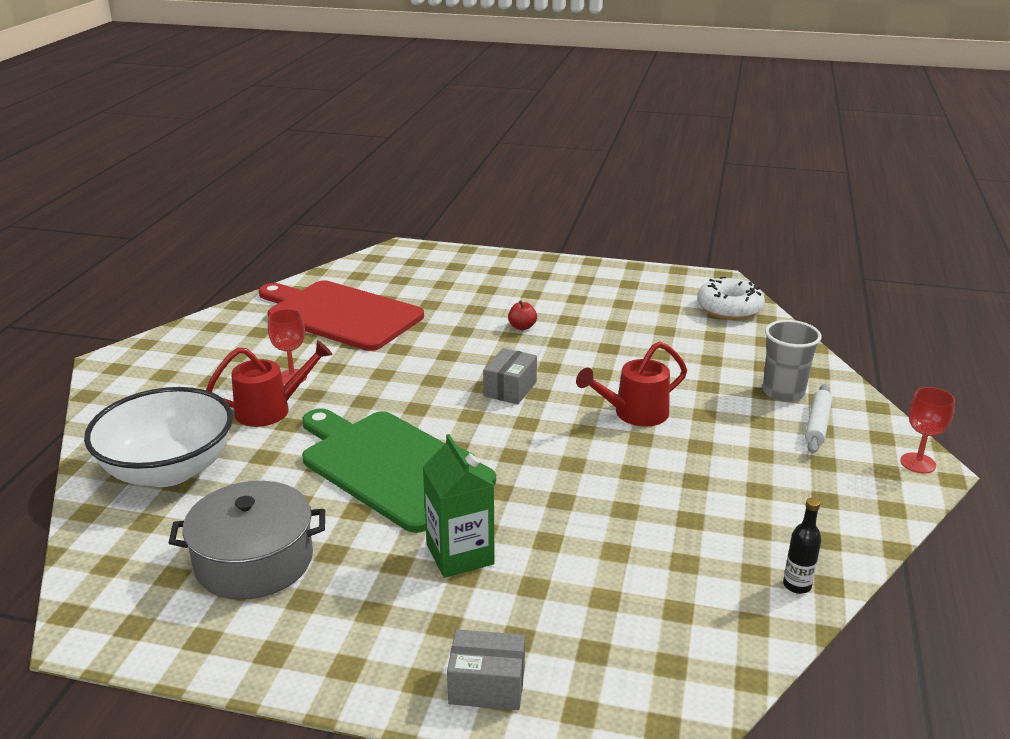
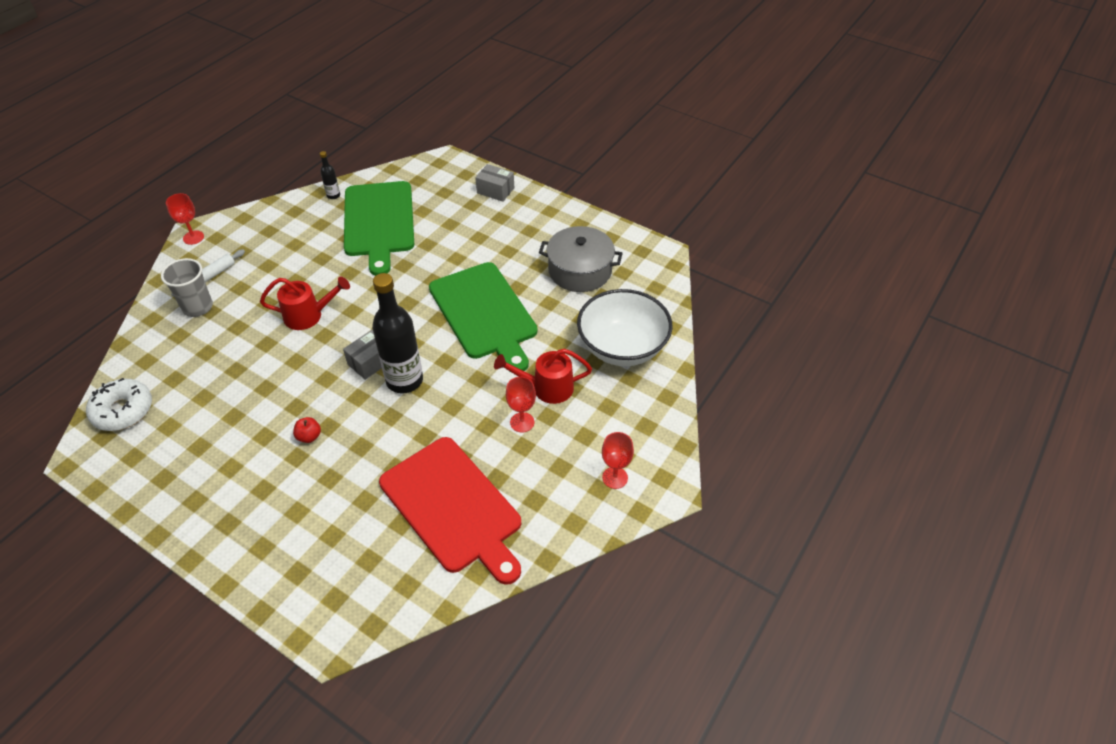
camera: 160 degrees left, 20 degrees up
green carton [423,434,495,578] -> none
none -> green cutting board [344,181,414,276]
none -> black bottle [372,273,423,394]
none -> red goblet [602,432,634,489]

